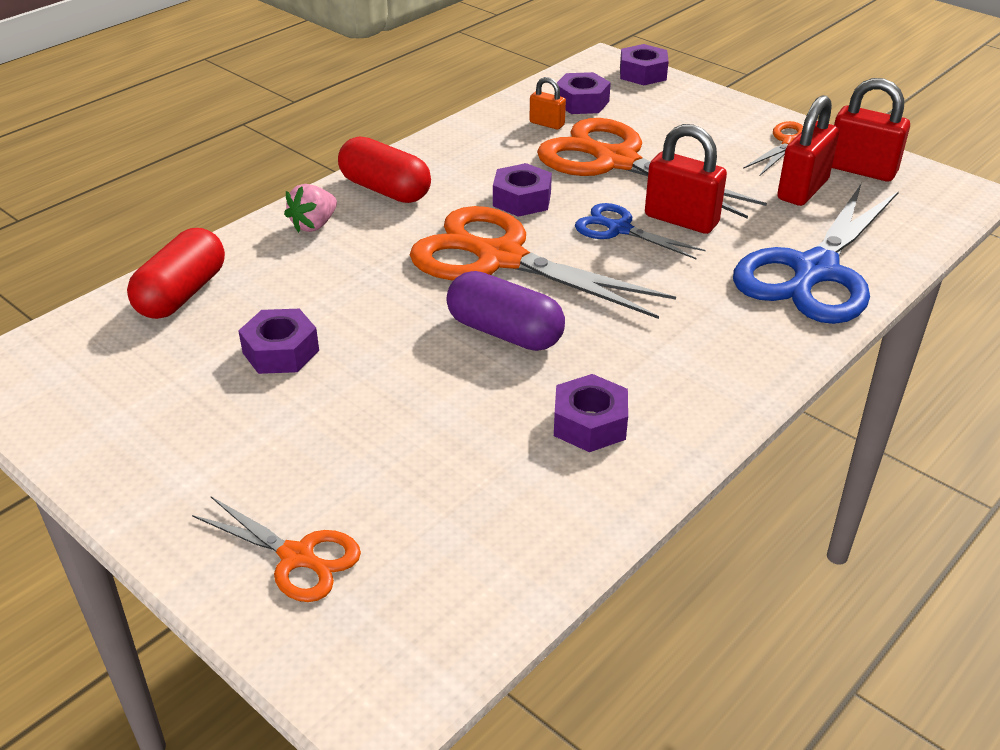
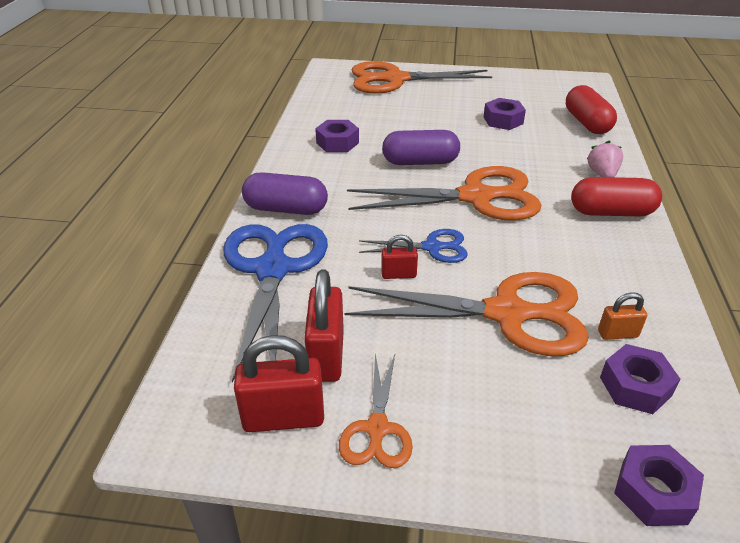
camera: 145 degrees right, 0 degrees up
orange scissors [192,497,361,602] -> orange scissors [352,61,492,94], size x1.95
purple nut [493,163,552,217] -> none
red padlock [645,124,727,234] -> red padlock [381,235,418,279], size x0.55
none -> purple capsule [242,172,328,215]

